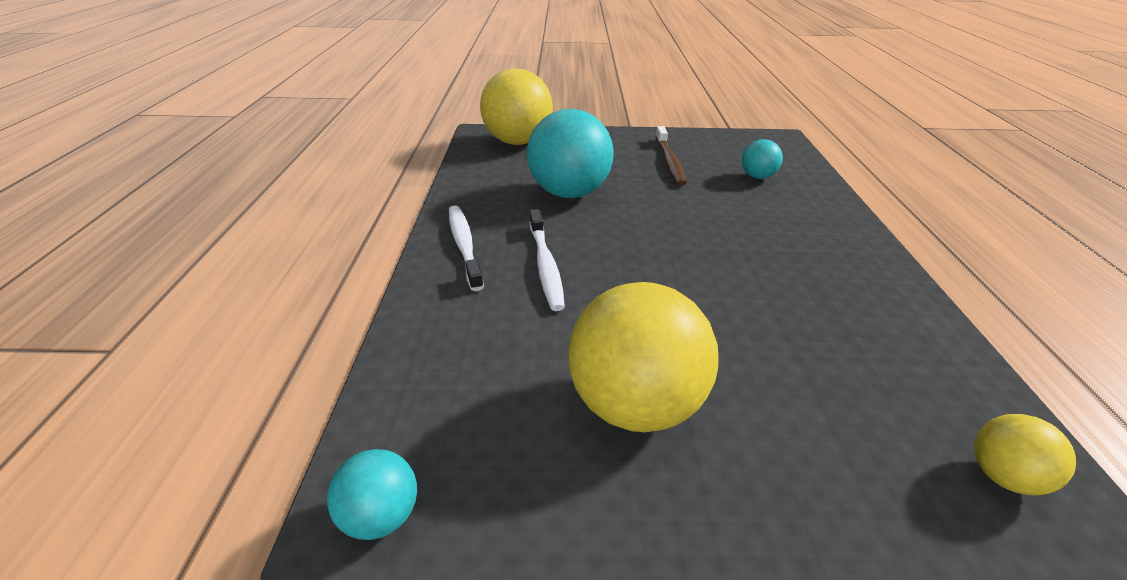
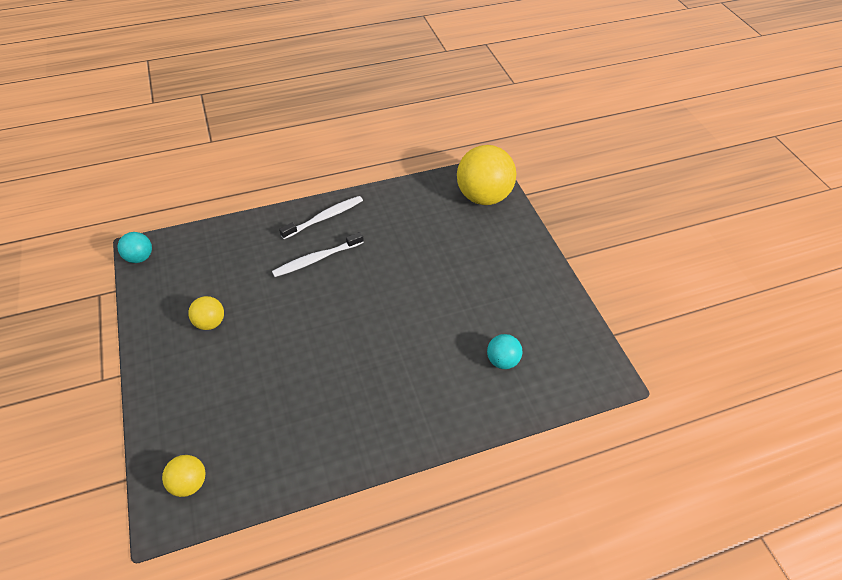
camera: 70 degrees right, 15 degrees up
turquoise ball [527,109,614,198] -> none
yellow ball [568,282,718,432] -> yellow ball [188,296,224,330], size x0.49
brown toothbrush [655,126,687,186] -> none

